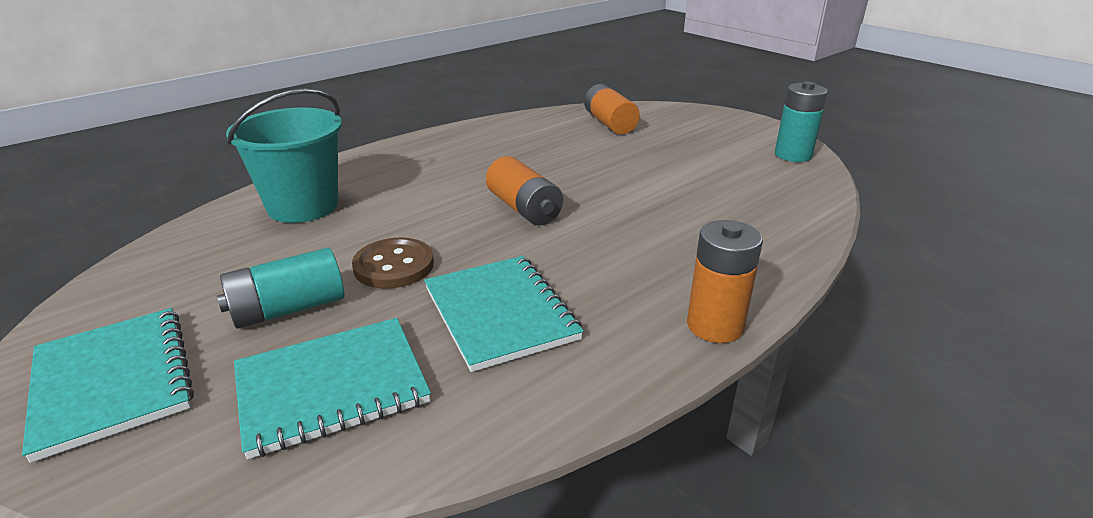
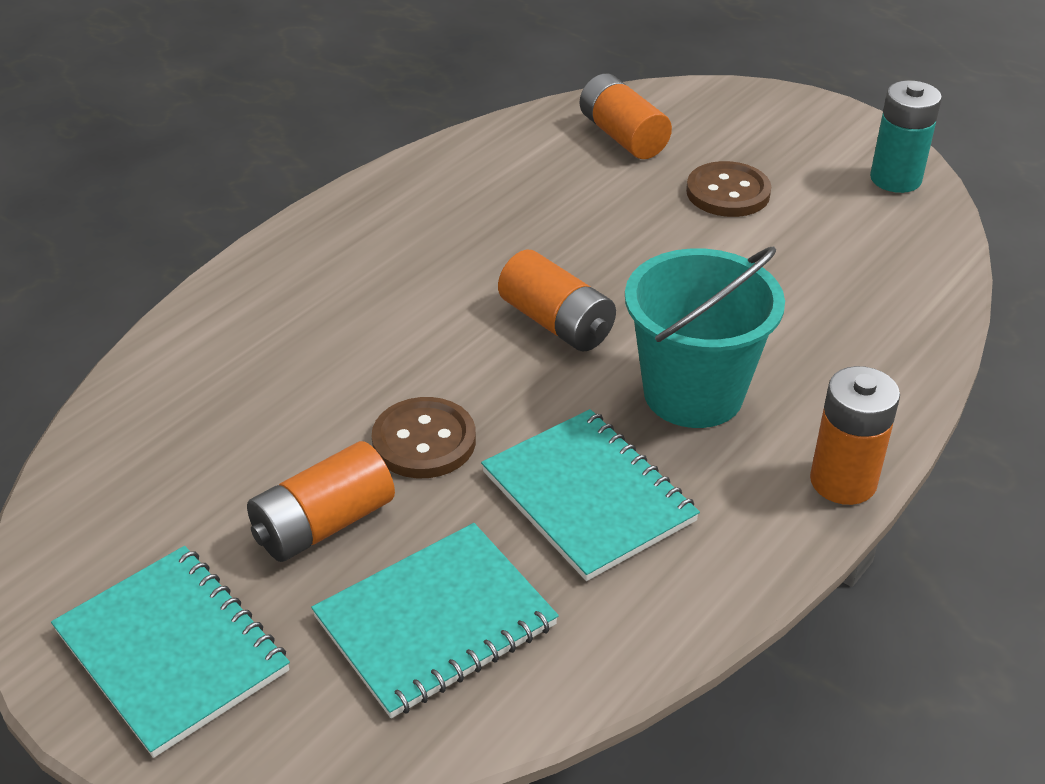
camera: 10 degrees left, 10 degrees up
turquoise battery [217,247,344,329] -> orange battery [247,441,395,562]
turquoise bucket [226,89,342,223] -> turquoise bucket moved to [625,246,785,428]
none -> brown button [686,161,771,217]

